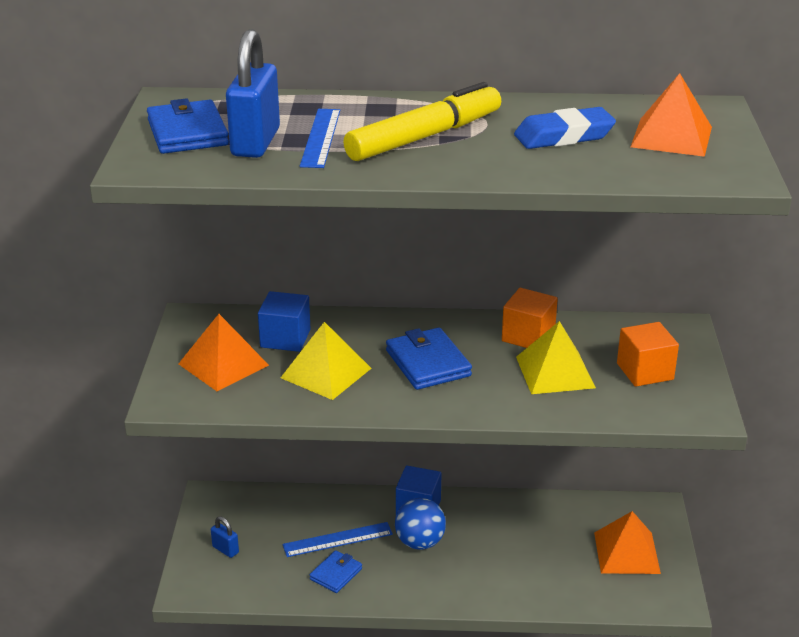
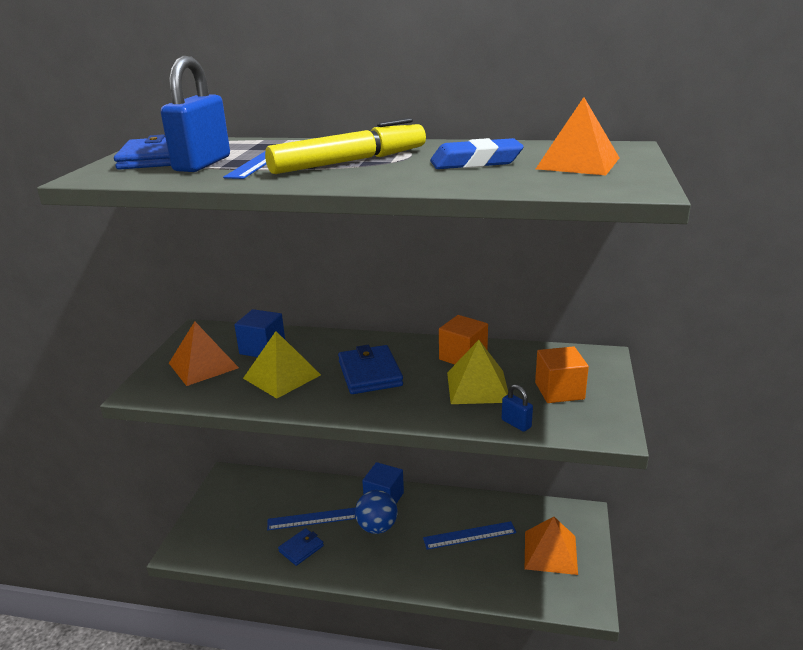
camera: 10 degrees right, 5 degrees down
blue padlock [211,516,239,558] -> blue padlock moved to [502,384,533,432]
none -> blue ruler [423,521,516,550]

